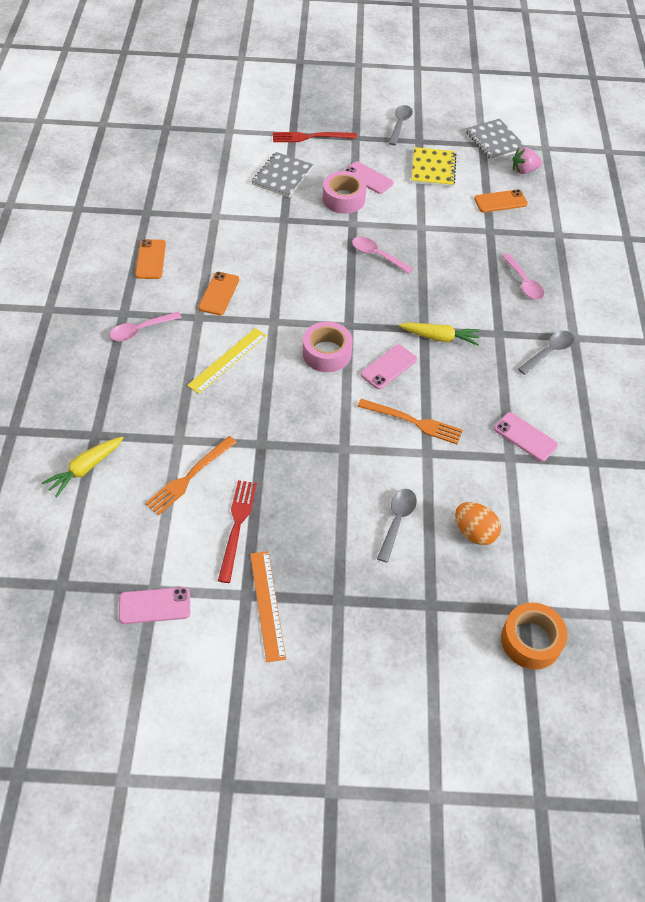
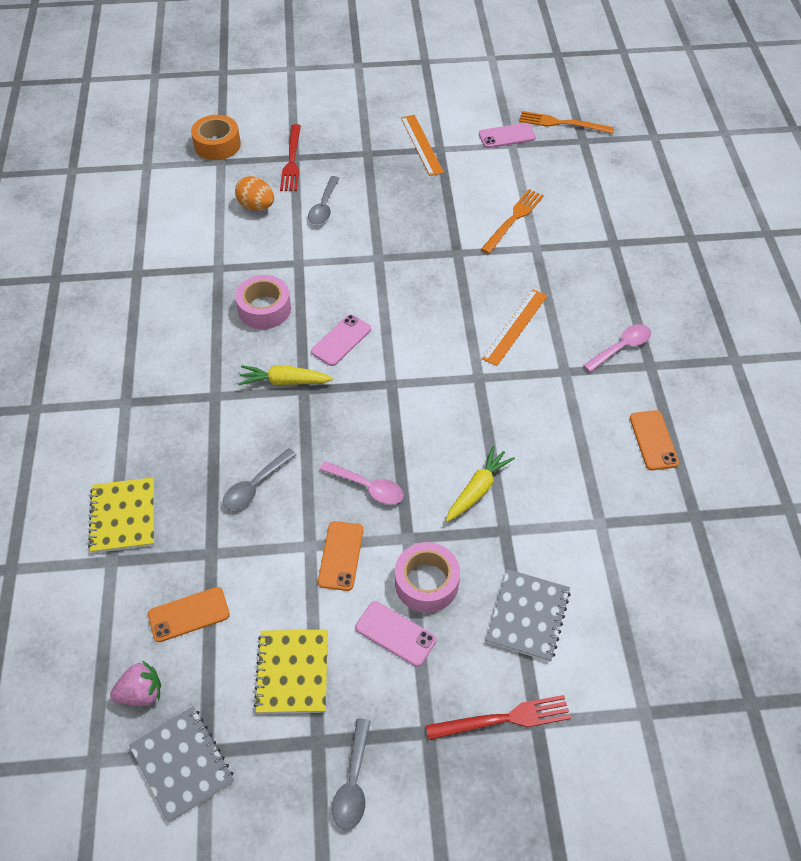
camera: 175 degrees right, 0 degrees up
yellow carrot [42,437,123,498] -> yellow carrot moved to [446,445,515,522]
yellow ruler [187,328,267,394] -> orange ruler [482,289,547,366]
orange phone [198,272,239,315] -> orange phone moved to [318,521,363,591]
red fork [218,480,257,583] -> red fork moved to [280,124,301,191]
pink tape [303,321,353,372] -> pink tape moved to [235,275,291,329]
orange fork [357,399,463,444] -> orange fork moved to [519,111,614,134]
pink phone [494,412,558,462] -> none
pink spoon [502,253,544,300] -> none
grey spoon [518,331,574,375] -> grey spoon moved to [223,448,297,510]
none -> yellow notebook [88,477,154,553]

